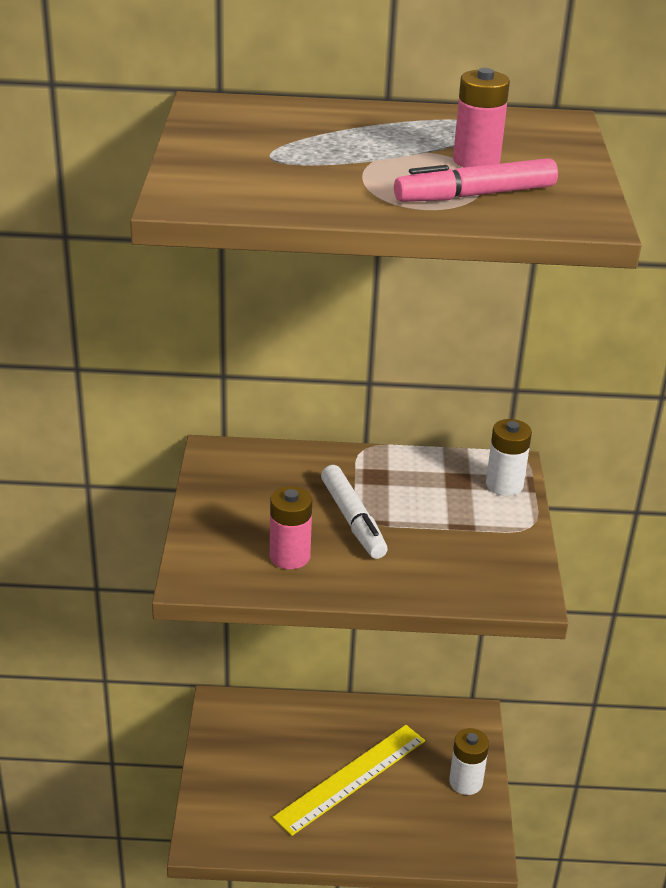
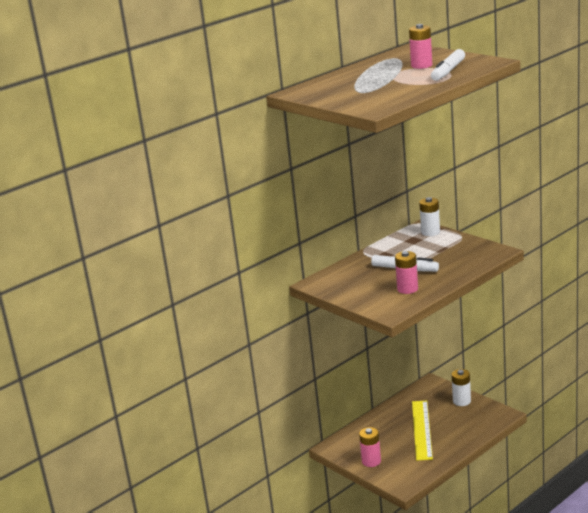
camera: 40 degrees left, 10 degrees down
pink marker [394,158,558,202] -> white marker [431,49,465,81]
none -> pink battery [359,427,381,467]

